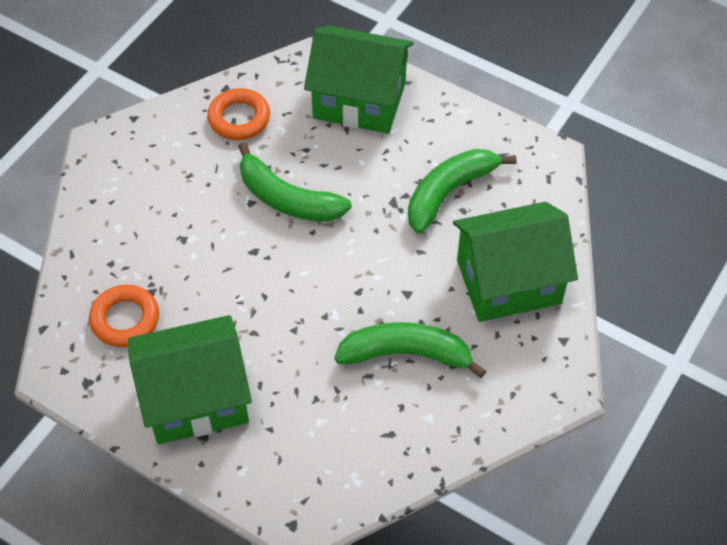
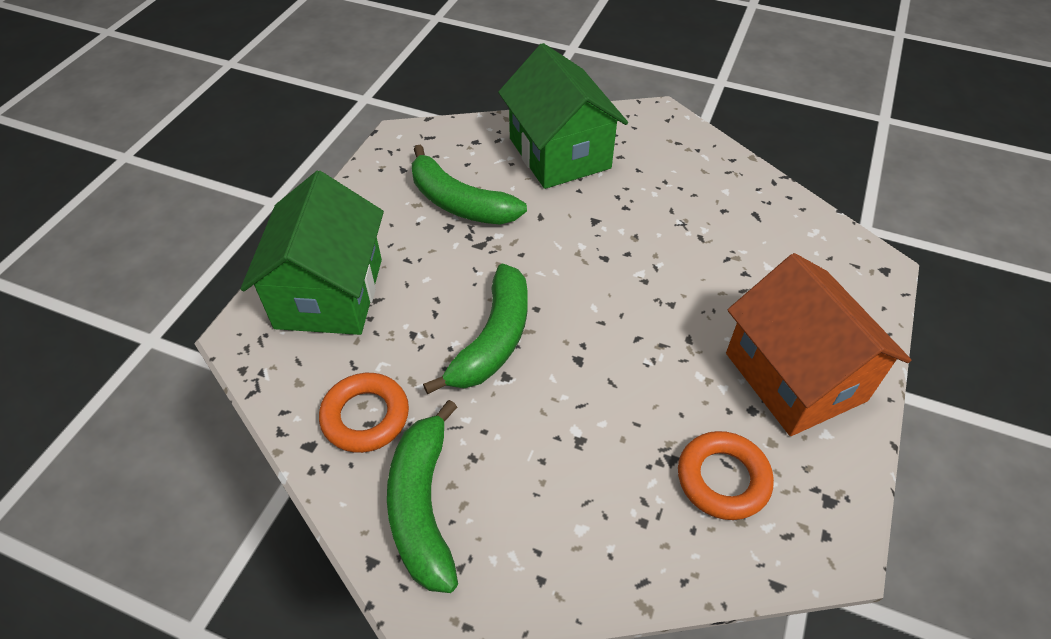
camera: 100 degrees left, 5 degrees down
green house [128,315,252,444] -> orange house [726,253,911,436]
green banana [334,322,486,378] -> green banana moved to [387,400,458,593]

